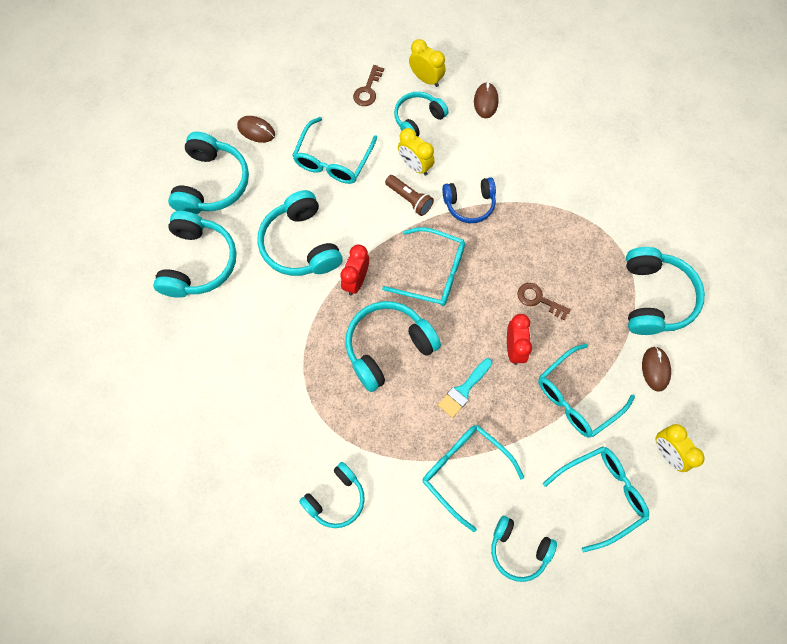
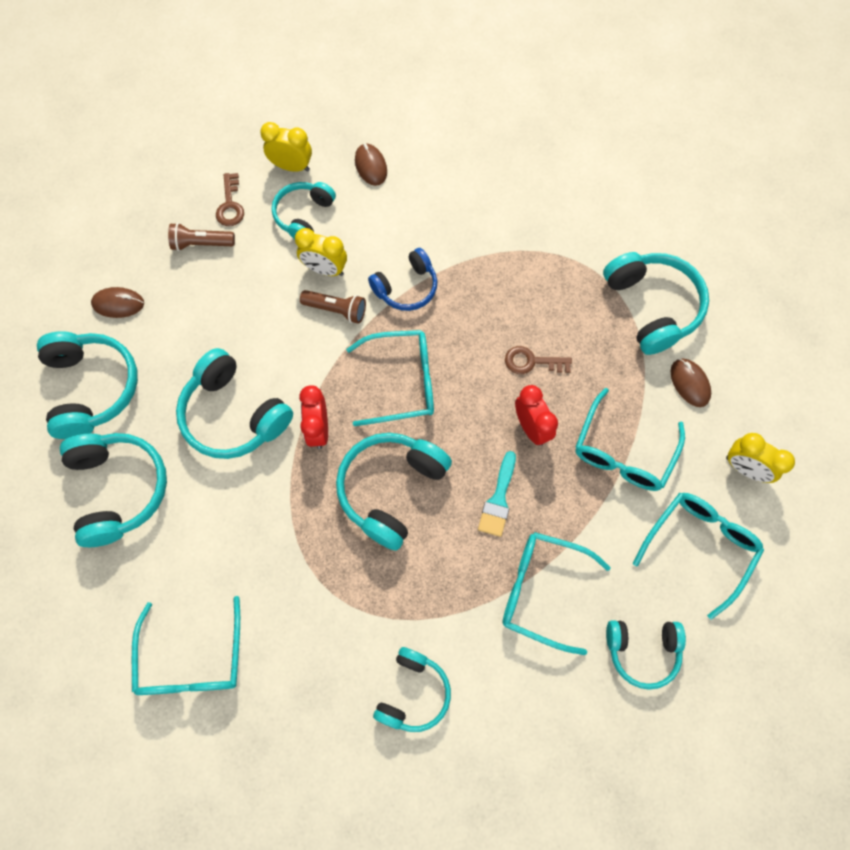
camera: 25 degrees left, 0 degrees up
turquoise glasses [292,117,377,184] -> turquoise glasses moved to [132,596,240,695]
none -> brown flashlight [168,223,235,251]

